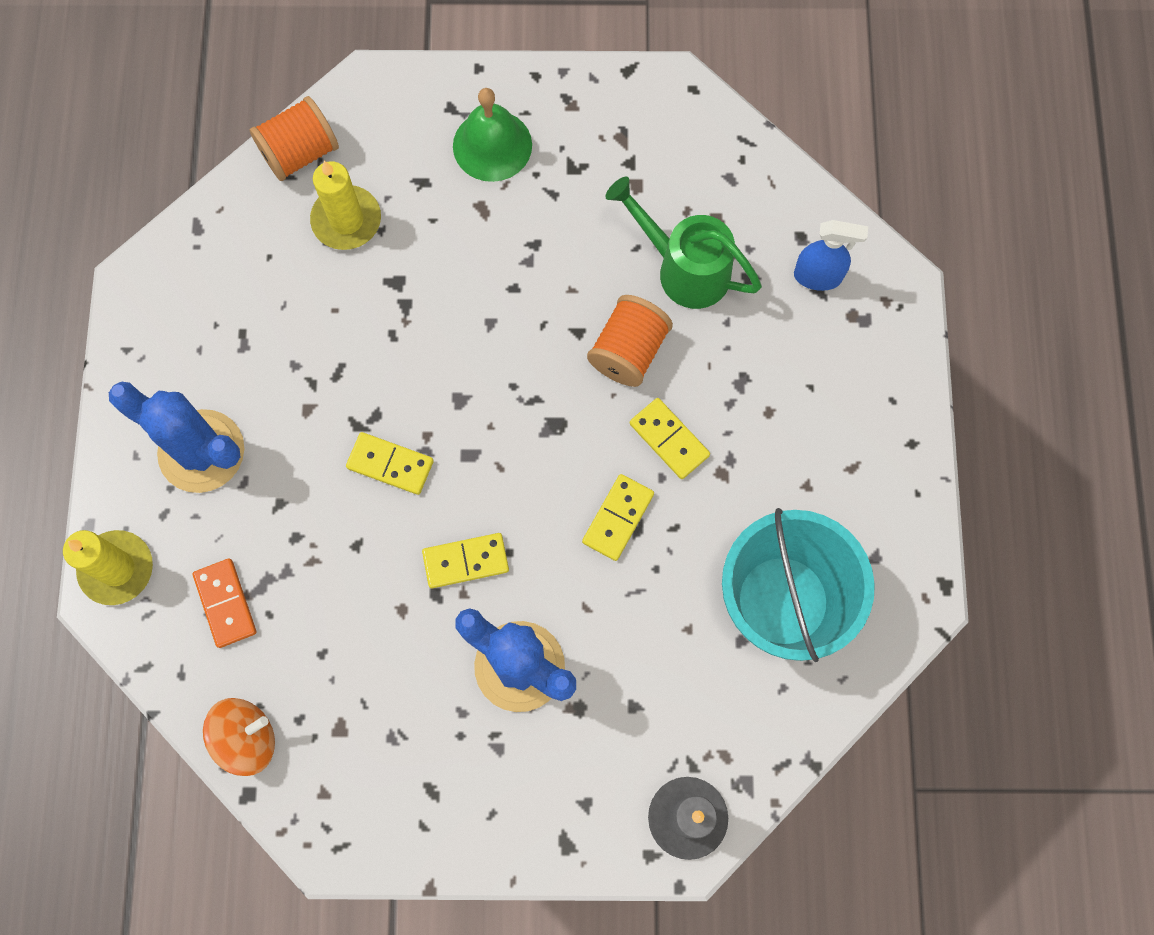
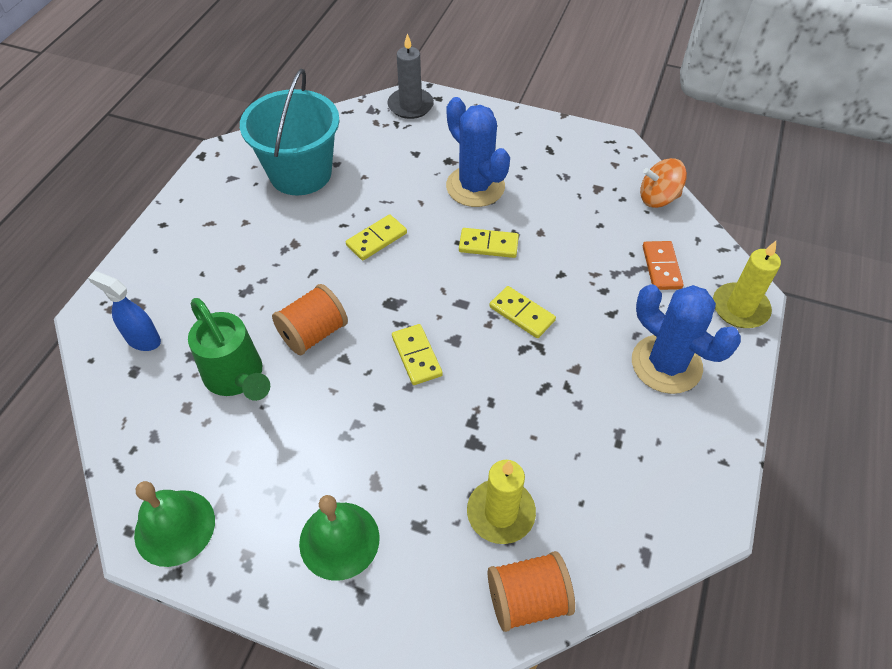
camera: 160 degrees left, 20 degrees down
yellow domino [630,398,710,479] -> yellow domino moved to [392,324,443,385]
none -> green bell [134,481,215,567]

